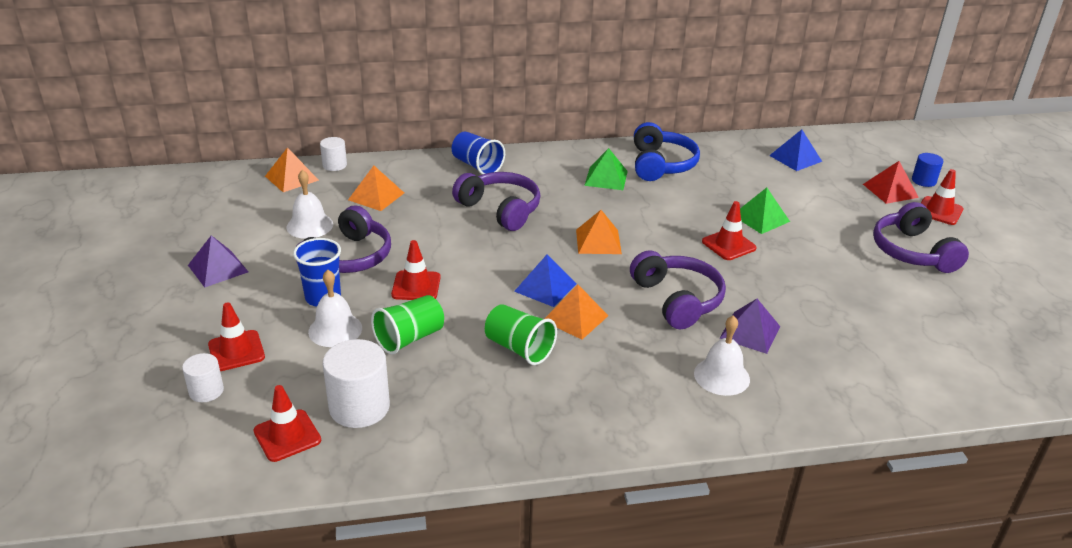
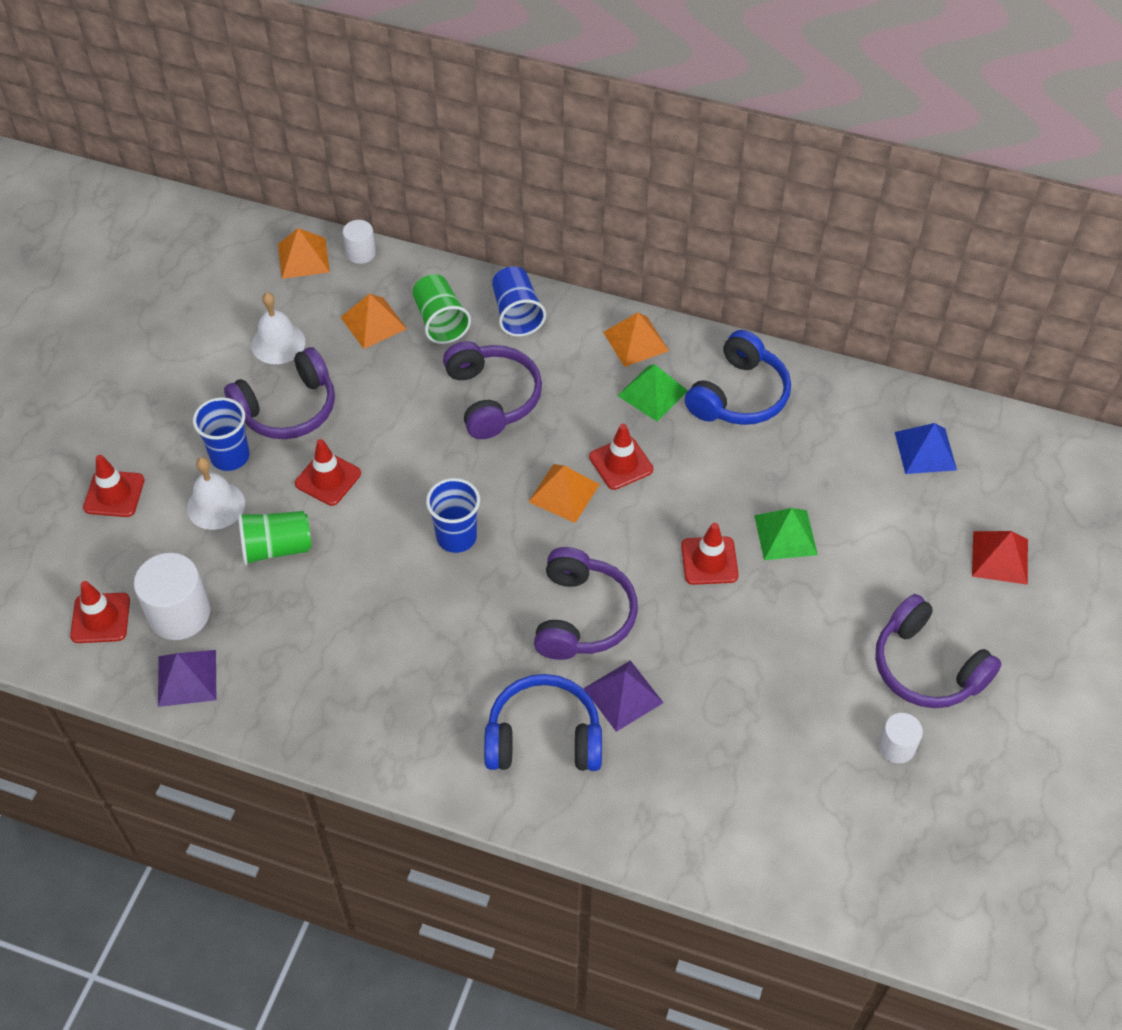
camera: 30 degrees right, 20 degrees up
white cylinder [182,353,224,402] -> white cylinder moved to [878,713,923,763]
purple pyramid [188,235,248,288] -> purple pyramid moved to [158,650,216,707]
green cup [485,304,557,365] -> green cup moved to [412,274,471,344]
blue pyramid [514,255,577,307] -> blue cup [426,478,480,553]
orange pyramid [544,285,608,340] -> orange pyramid moved to [603,312,669,367]
white bell [694,315,750,396] -> blue headphones [484,674,602,771]
purple headphones [873,202,969,273] -> purple headphones turned 60 degrees counterclockwise [875,594,1002,708]
blue cylinder [912,153,944,187] -> none
red traffic cone [921,169,963,225] -> red traffic cone moved to [589,424,653,490]

